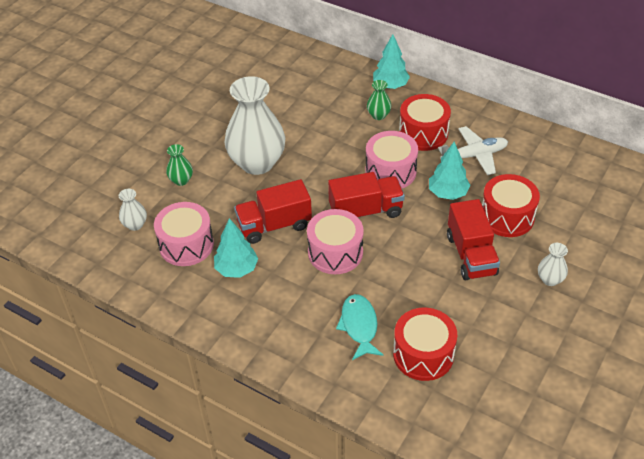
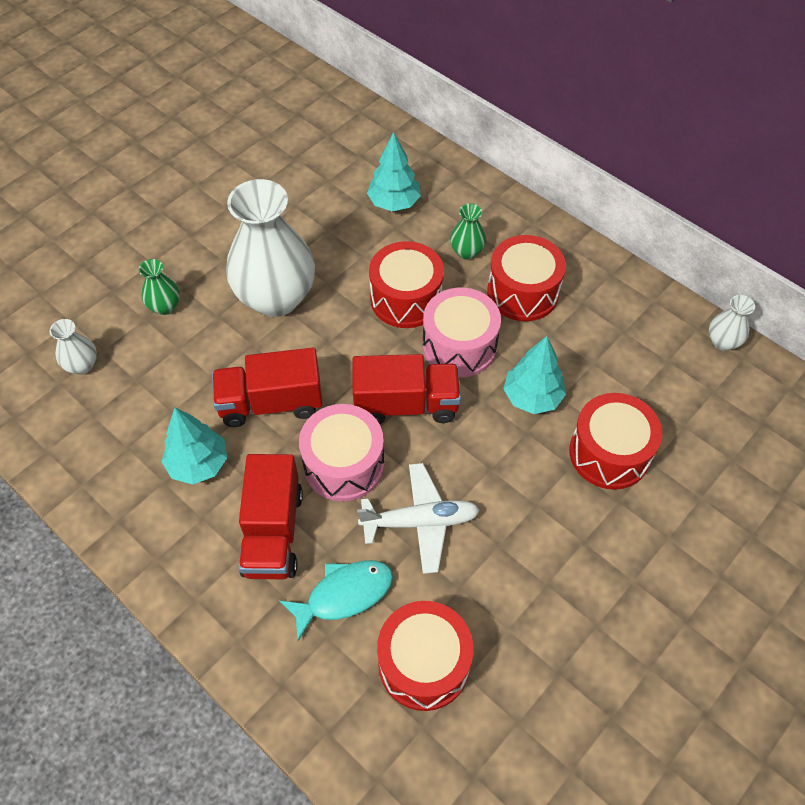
camera: 10 degrees right, 10 degrees up
pink drum [154,202,214,266] -> none
turquoise fish [336,294,383,360] -> turquoise fish turned 60 degrees clockwise [279,560,393,641]
turquoise tree [373,34,410,89] -> turquoise tree moved to [367,132,421,211]
white plane [438,126,508,175] -> white plane moved to [357,463,480,574]
red truck [447,199,500,280] -> red truck moved to [239,454,303,579]
white vase [538,243,568,286] -> white vase moved to [709,295,755,351]
none -> red drum [369,241,444,328]

